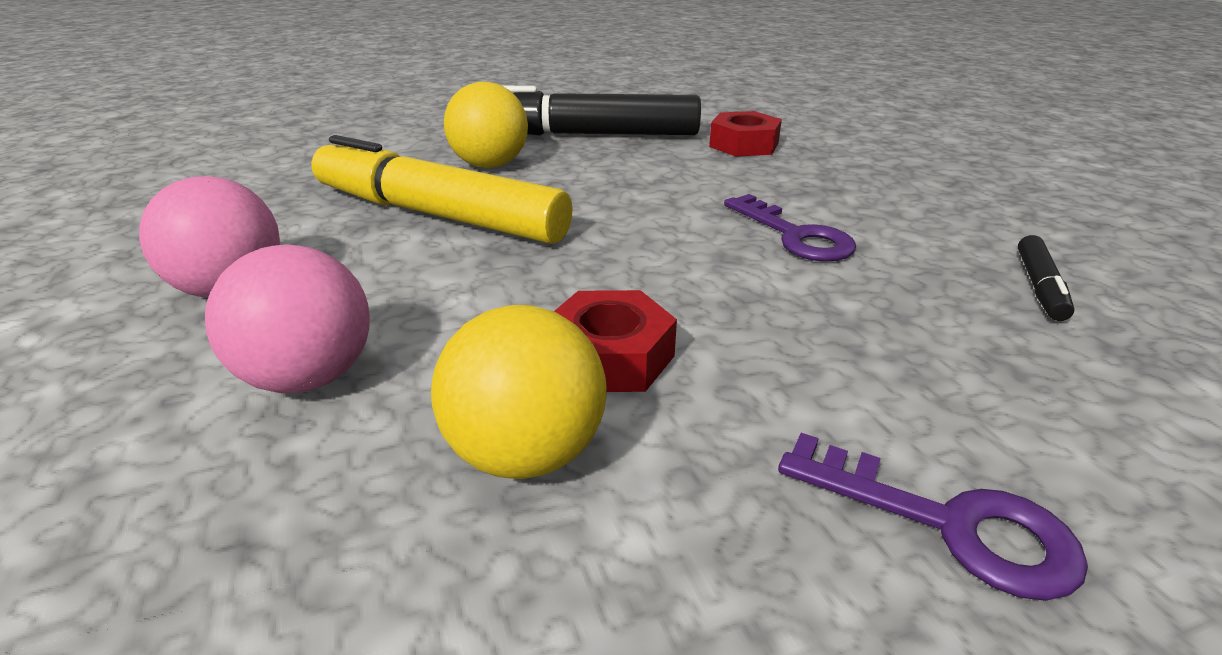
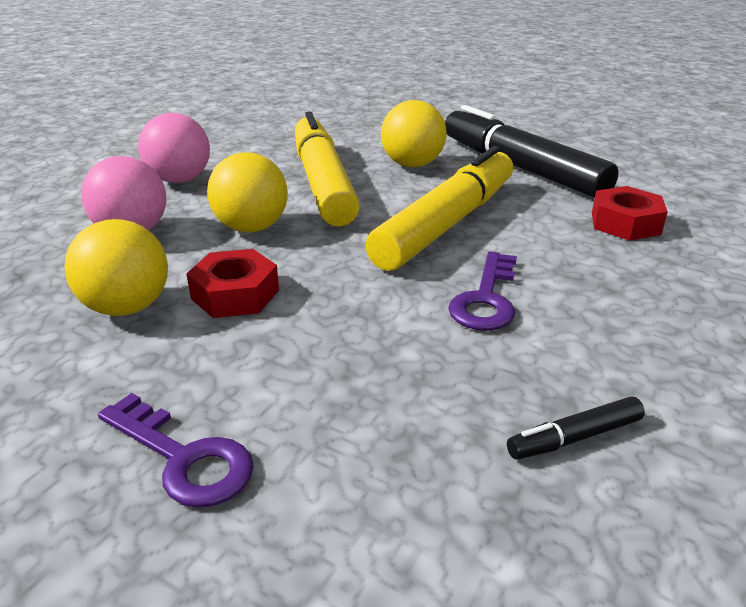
camera: 50 degrees right, 0 degrees up
purple key [778,433,1088,601] -> purple key turned 45 degrees counterclockwise [98,393,254,508]
none -> yellow ball [207,152,288,233]
none -> yellow marker [365,146,513,271]

